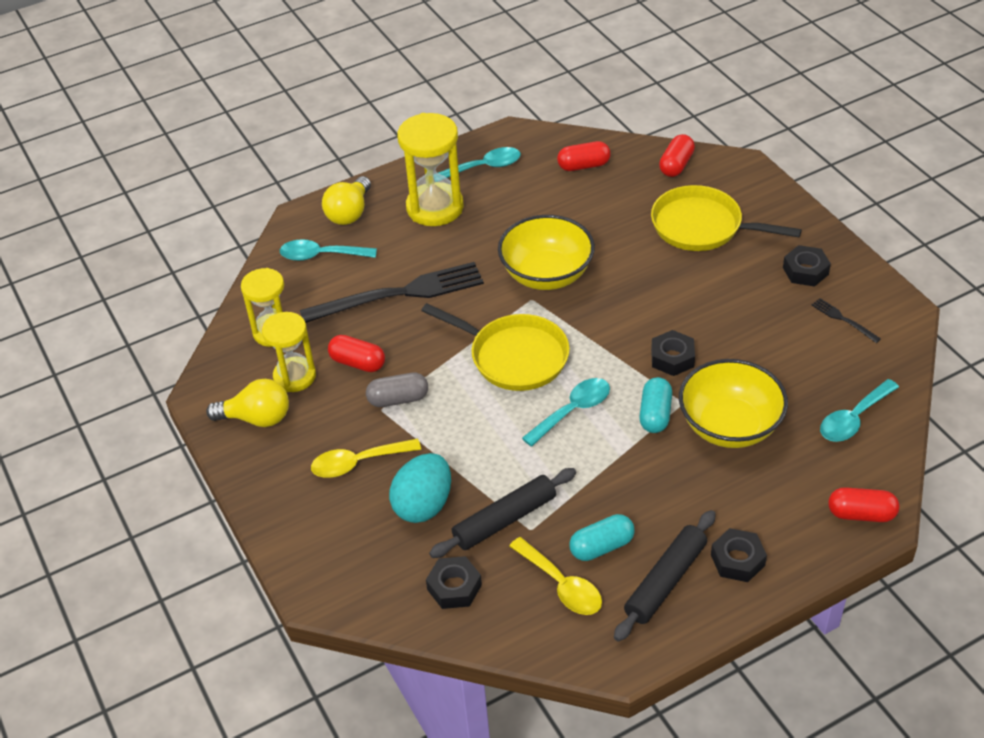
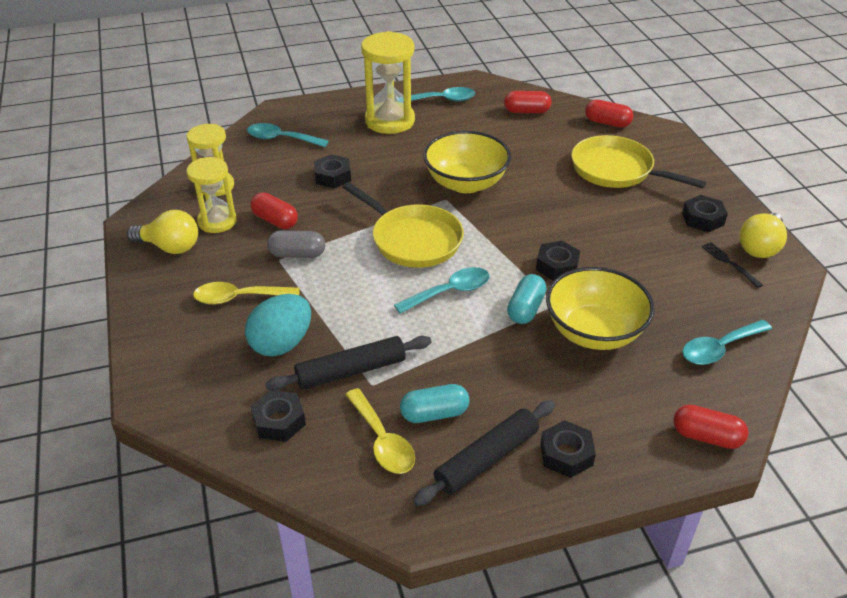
camera: 10 degrees right, 5 degrees down
black fork [300,262,484,323] -> black nut [314,154,351,188]
yellow light bulb [322,176,371,225] -> yellow light bulb moved to [739,213,787,258]
red capsule [659,134,695,177] -> red capsule turned 75 degrees clockwise [585,100,633,127]

